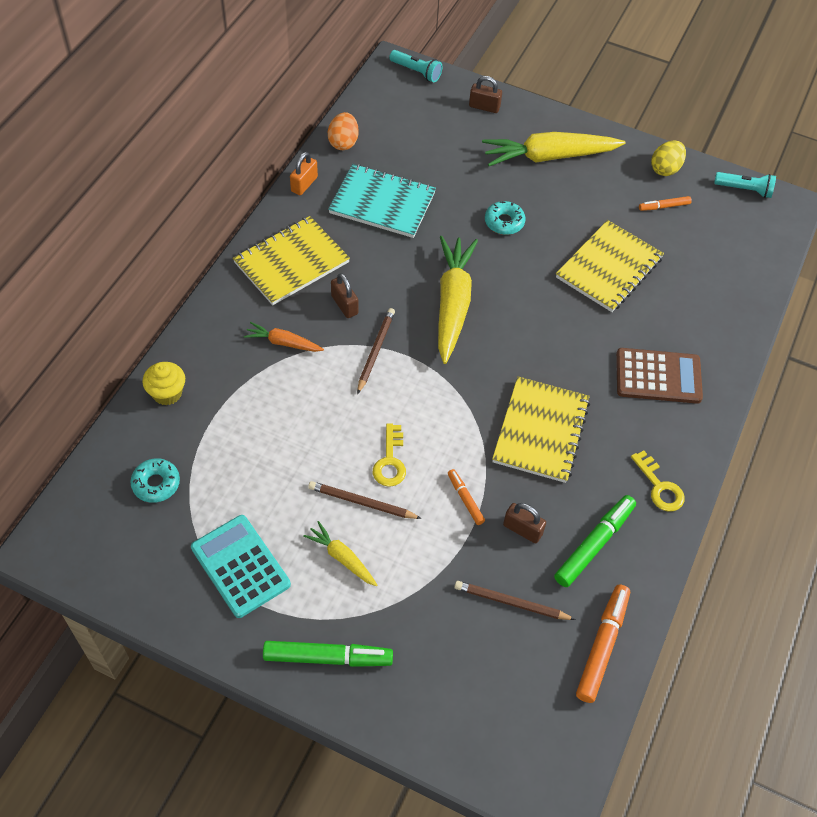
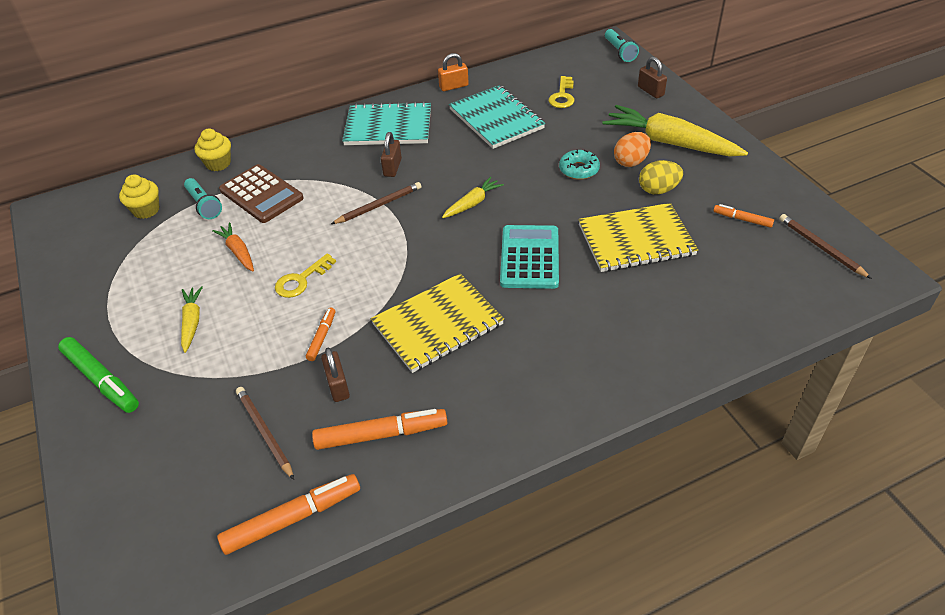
camera: 45 degrees right, 10 degrees down
turquoise donut [130,458,180,503] -> yellow cupcake [119,174,160,219]
turquoise calculator [191,515,291,618] -> turquoise calculator moved to [500,225,559,289]
yellow notebook [233,216,350,305] -> turquoise notebook [342,102,431,145]
orange carrot [244,322,324,352] -> orange carrot moved to [212,223,254,271]
brown pencil [308,481,422,519] -> brown pencil moved to [779,214,872,279]
orange egg [328,112,358,150] -> orange egg moved to [614,132,651,167]
yellow carrot [438,236,478,364] -> yellow carrot [442,177,504,218], size x0.50
green marker [554,495,636,587] -> orange marker [312,409,447,450]
brown calculator [616,348,703,404] -> brown calculator moved to [219,164,304,223]
yellow key [631,450,685,511] -> yellow key moved to [548,76,574,108]
yellow egg [651,140,686,176] -> yellow egg moved to [639,160,683,194]
turquoise flashlight [714,172,776,198] -> turquoise flashlight moved to [184,178,222,219]

